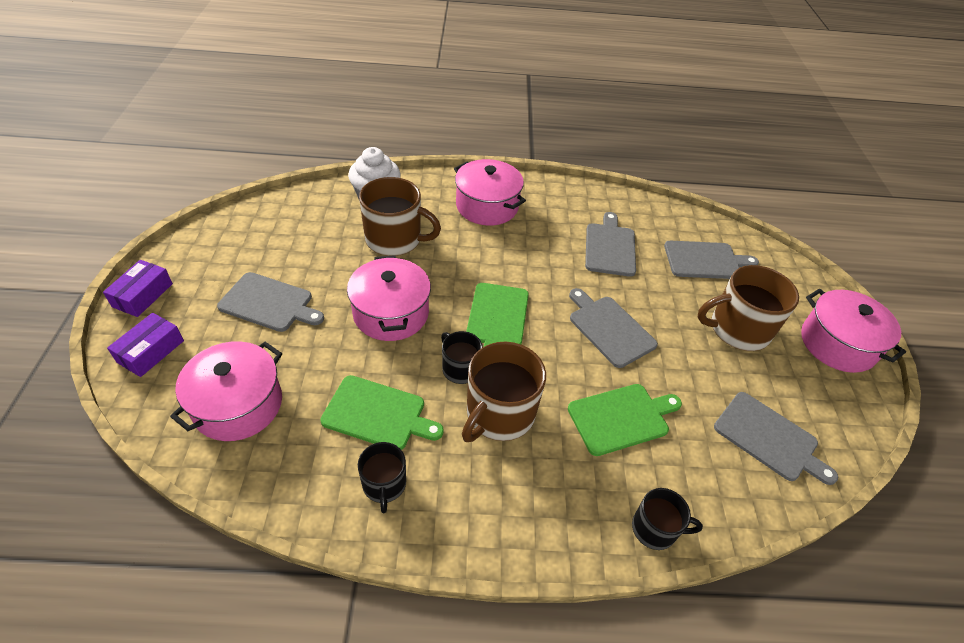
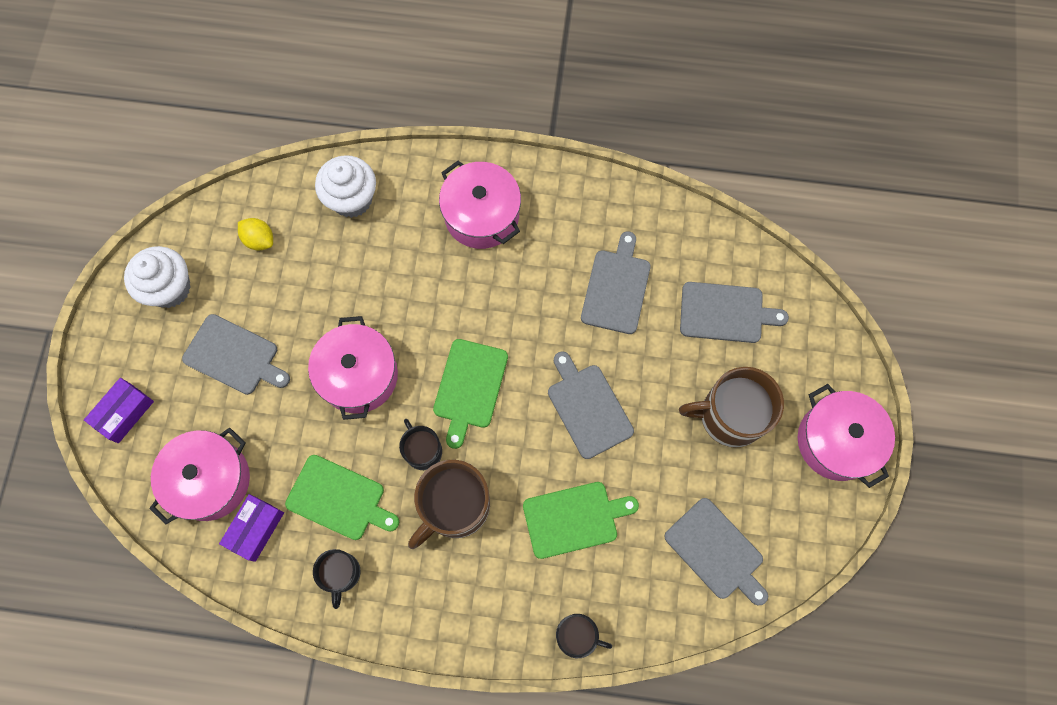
camera: 10 degrees right, 25 degrees up
purple box [103,260,173,317] -> purple box moved to [219,494,284,562]
brown mug [359,177,441,256] -> none
none -> white cupcake [124,246,191,308]
none -> yellow lemon [238,218,273,251]

